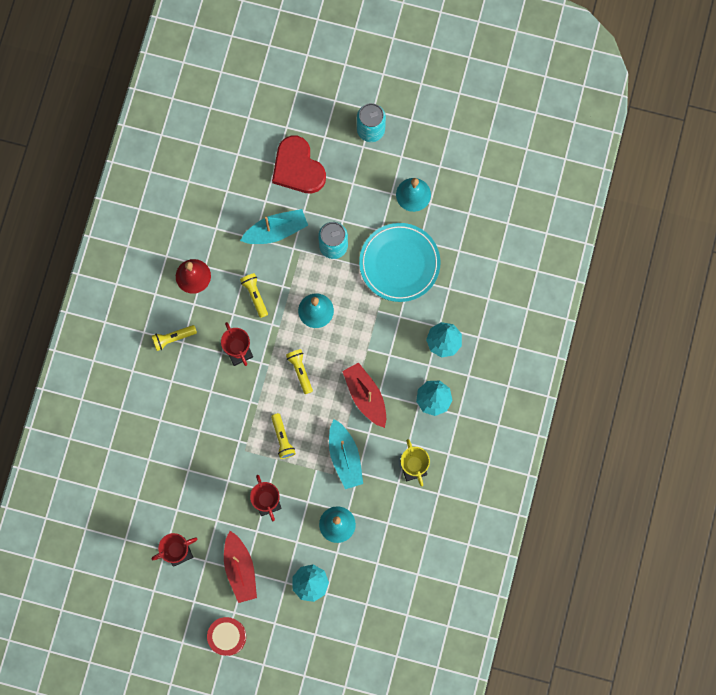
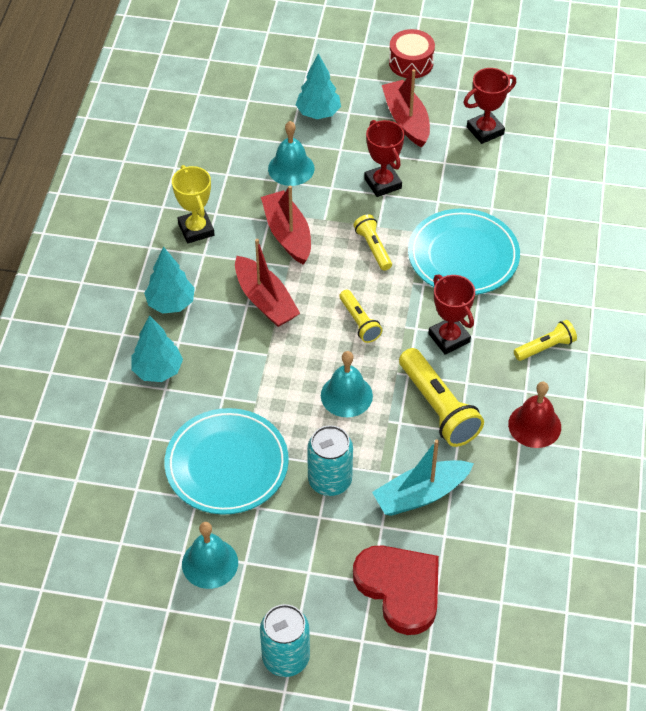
camera: 175 degrees right, 25 degrees down
yellow flashlight [240,273,268,318] -> yellow flashlight [399,348,484,447], size x1.75
turquoise boat [329,419,363,489] -> red boat [261,185,311,264]
none -> turquoise plate [408,208,520,295]

